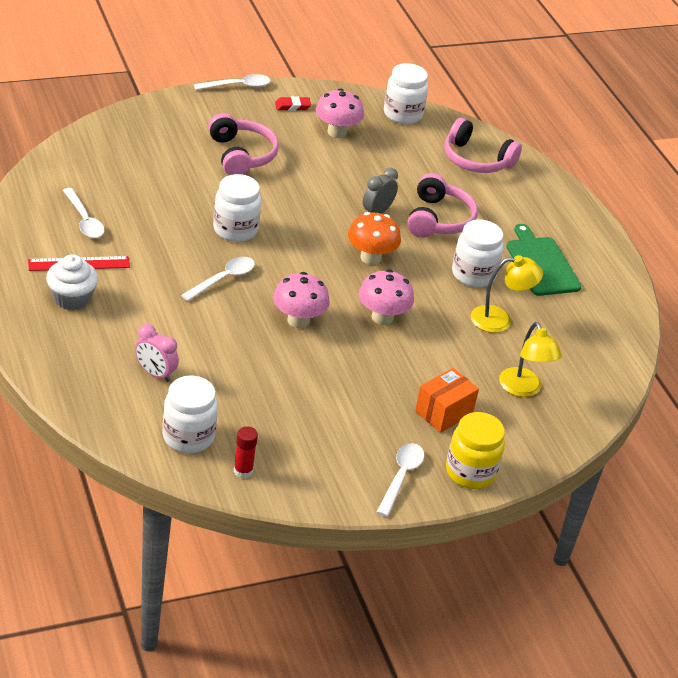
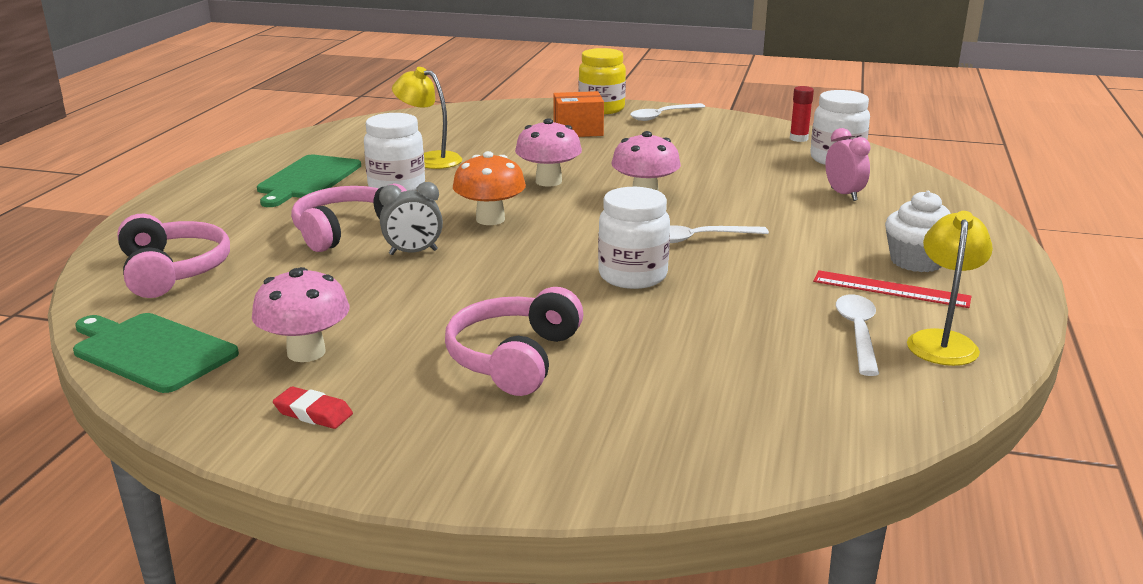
camera: 140 degrees left, 15 degrees down
white spoon [194,74,270,90] -> none
white jar [384,63,428,124] -> green cutting board [73,313,239,393]
yellow lamp [499,322,562,397] -> yellow lamp moved to [907,211,993,366]

